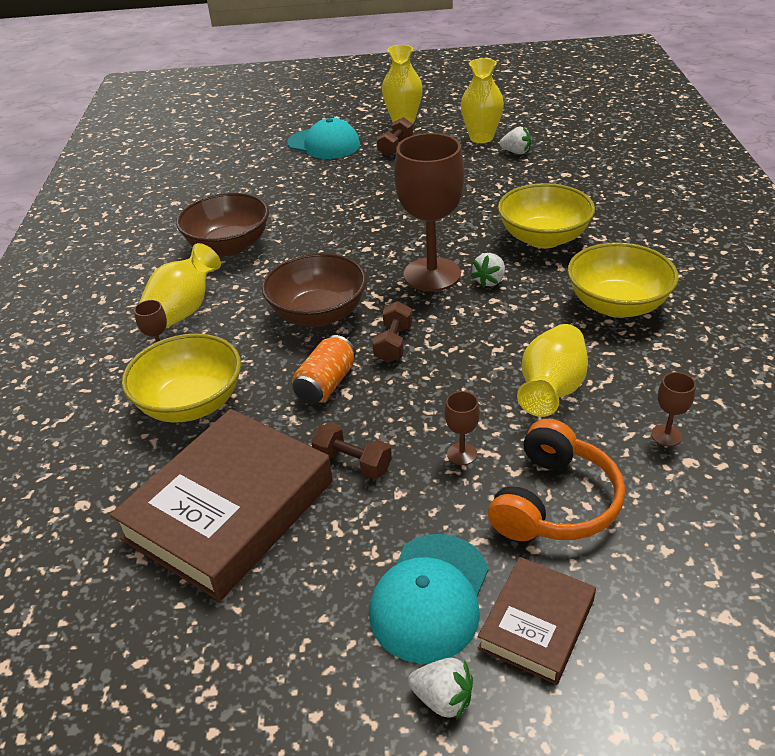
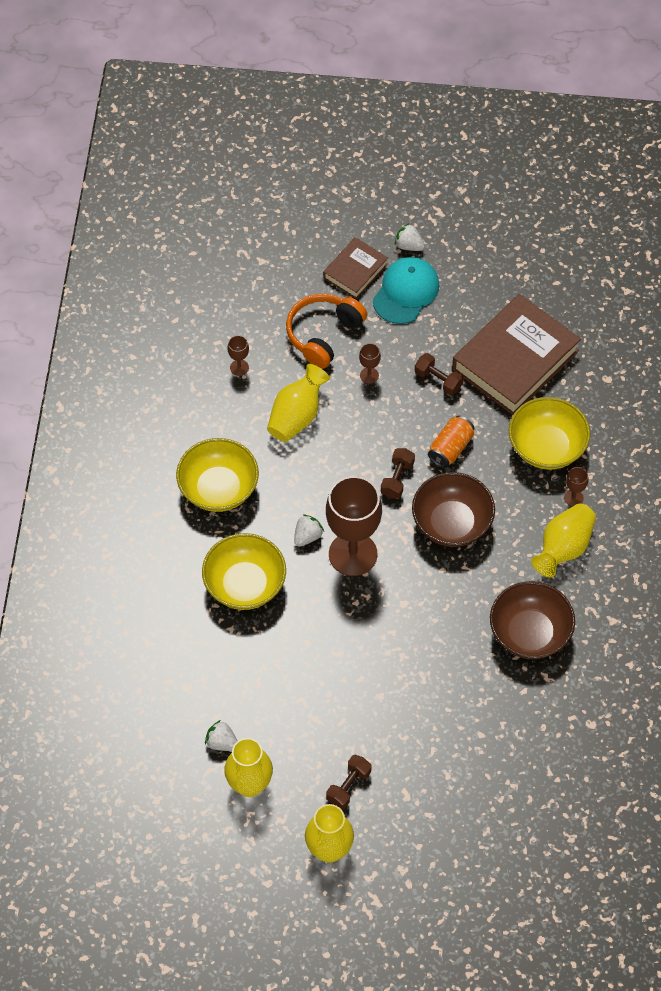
camera: 175 degrees left, 20 degrees up
turquoise cap [287,118,360,159] -> none

